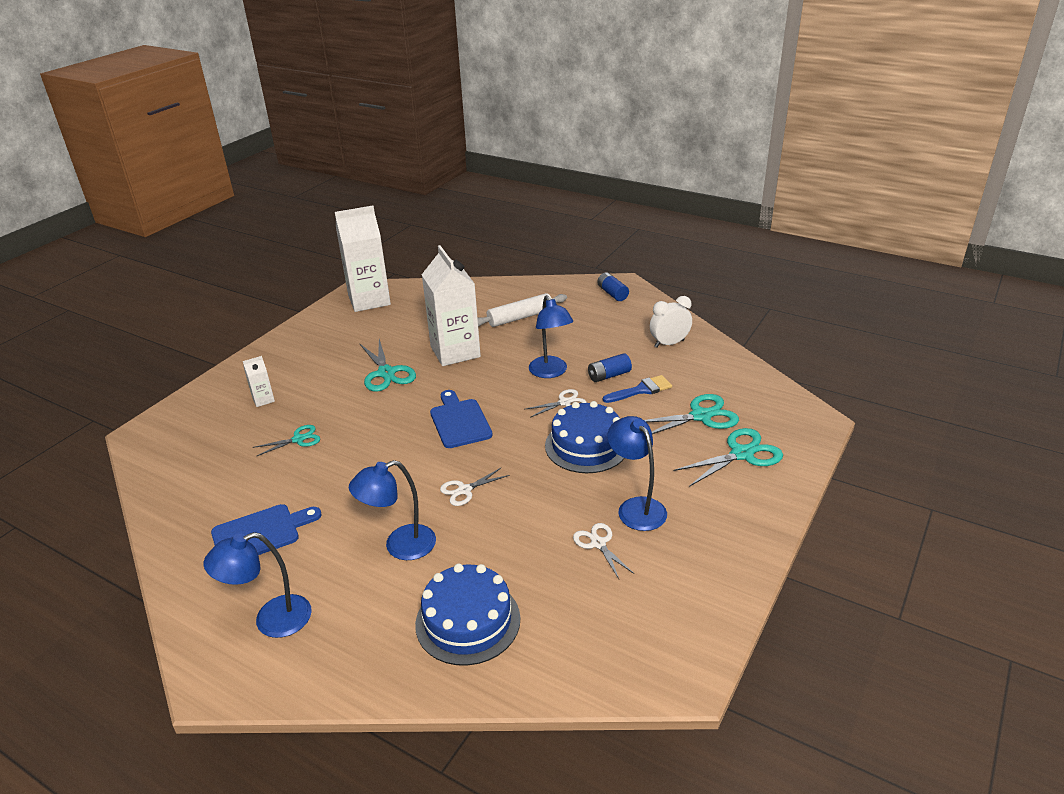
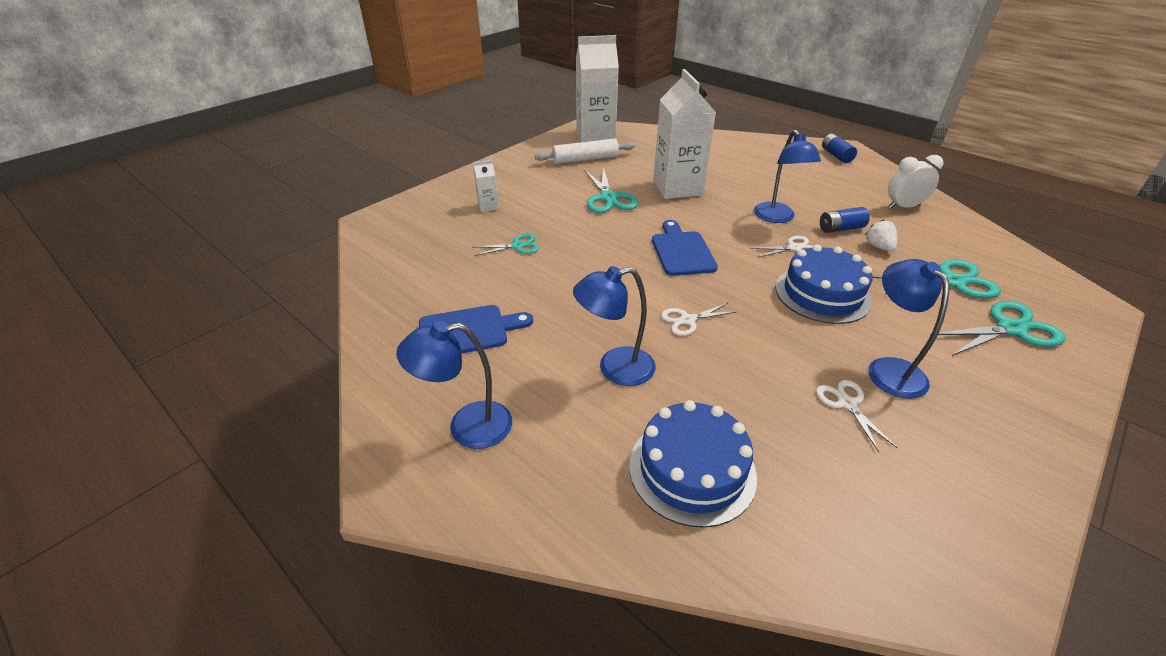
camera: 10 degrees right, 5 degrees up
white rolling pin [478,293,567,327] -> white rolling pin moved to [535,139,635,164]
blue brush [603,375,672,403] -> white strawberry [865,219,897,251]

